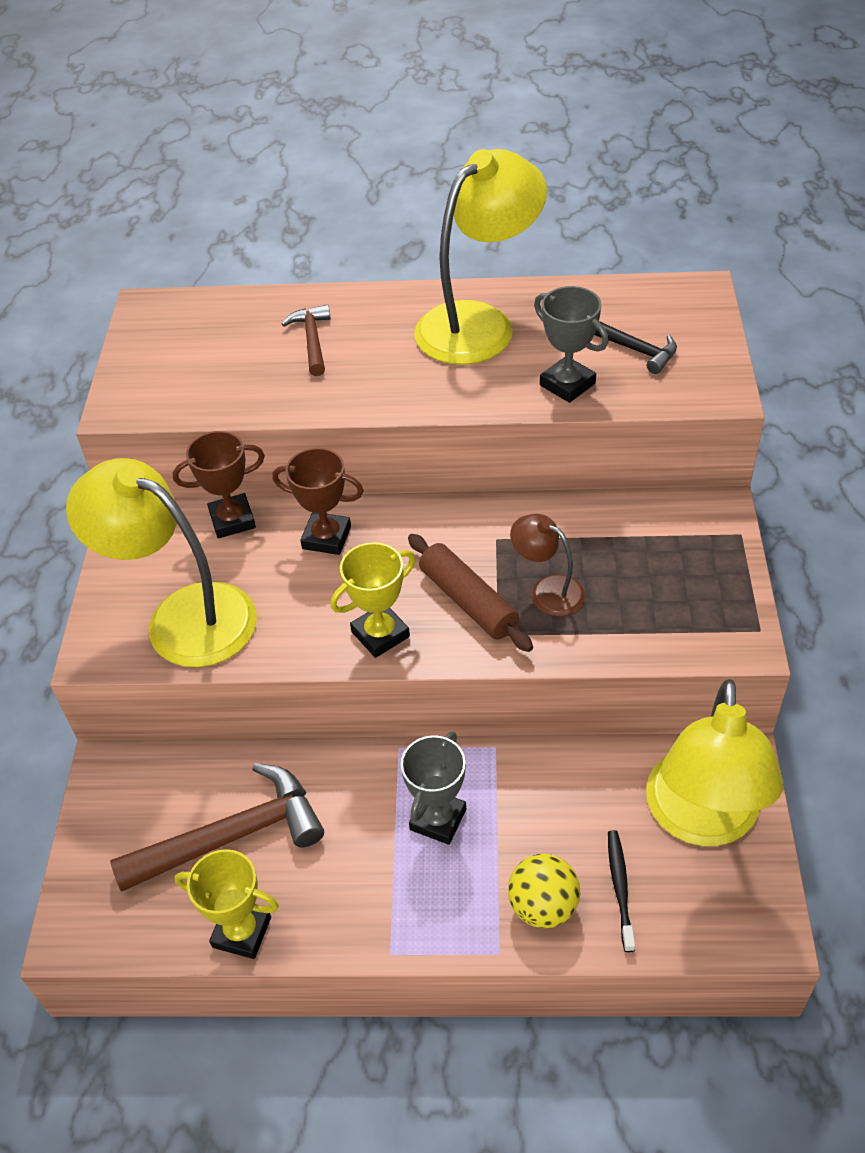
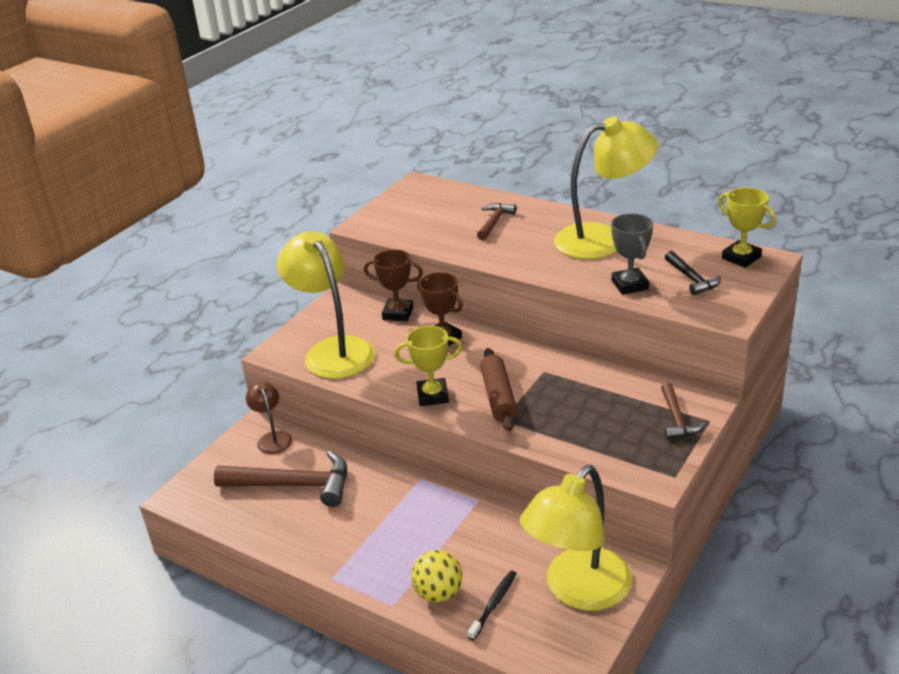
camera: 30 degrees right, 15 degrees down
yellow trophy [174,849,279,959] -> yellow trophy moved to [718,187,775,268]
grey trophy [401,731,466,845] -> none
brown lamp [510,514,585,616] -> brown lamp moved to [246,382,292,454]
none -> brown hammer [661,383,705,439]

